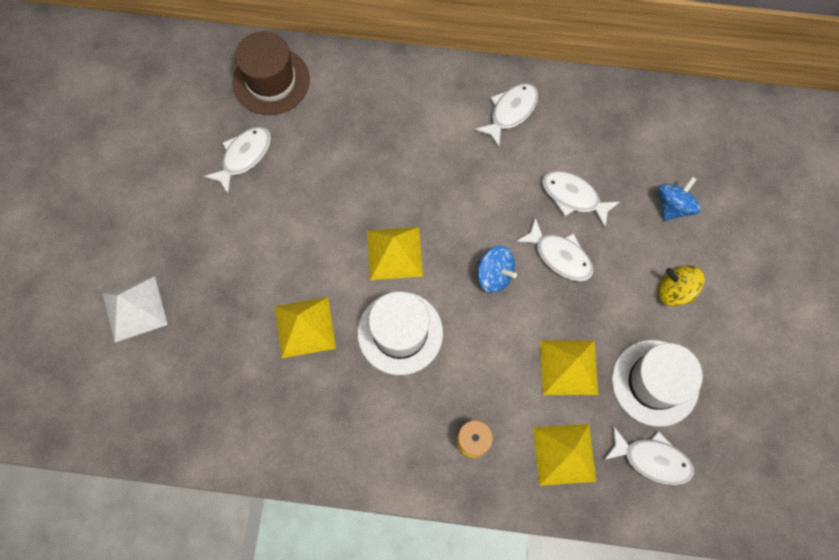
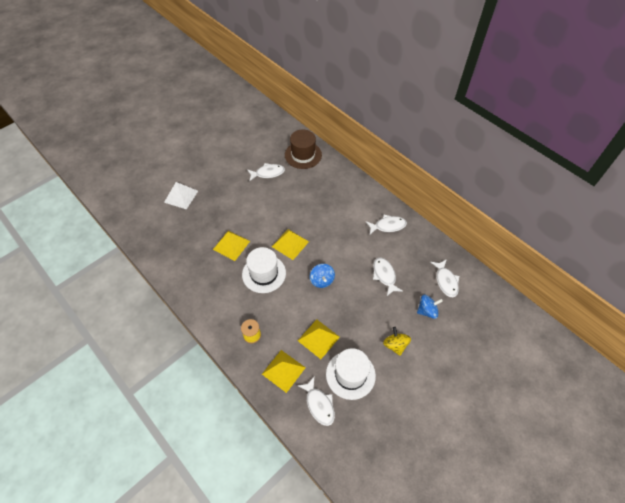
camera: 40 degrees right, 15 degrees down
white fish [516,218,593,281] -> white fish moved to [430,259,459,297]

